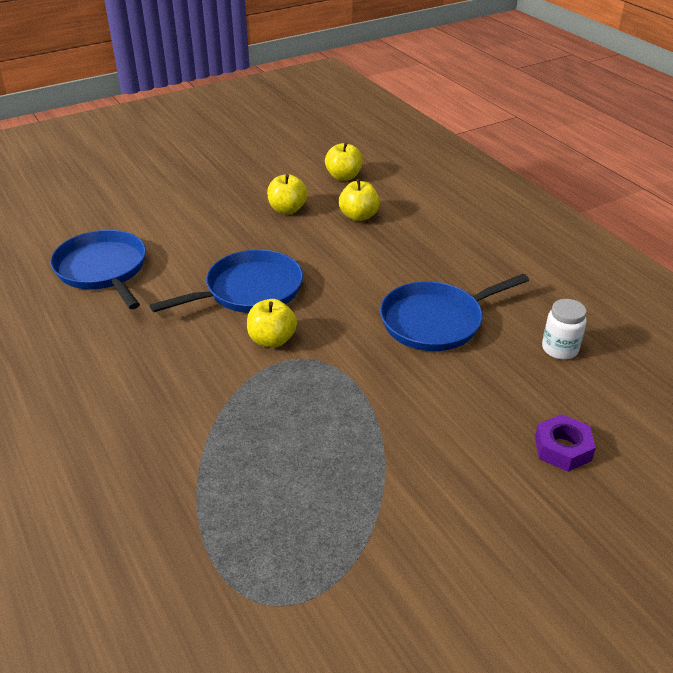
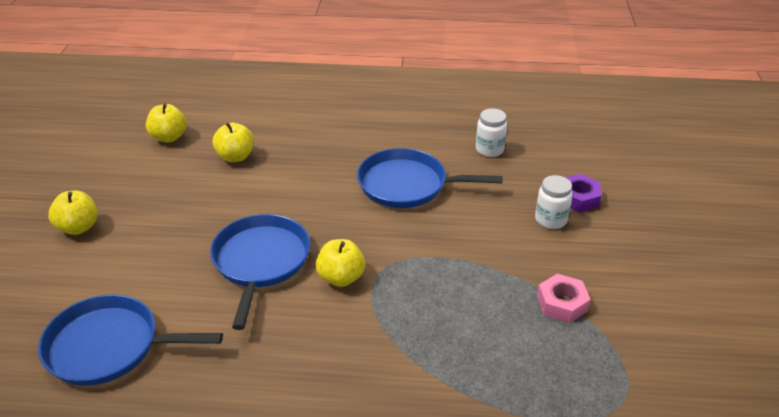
camera: 55 degrees left, 0 degrees up
yellow apple [267,174,308,214] -> yellow apple moved to [48,191,97,235]
blue pan [380,274,529,351] -> blue pan turned 90 degrees clockwise [357,148,503,208]
none -> white jar [535,175,573,229]
none -> pink nut [537,274,591,323]

